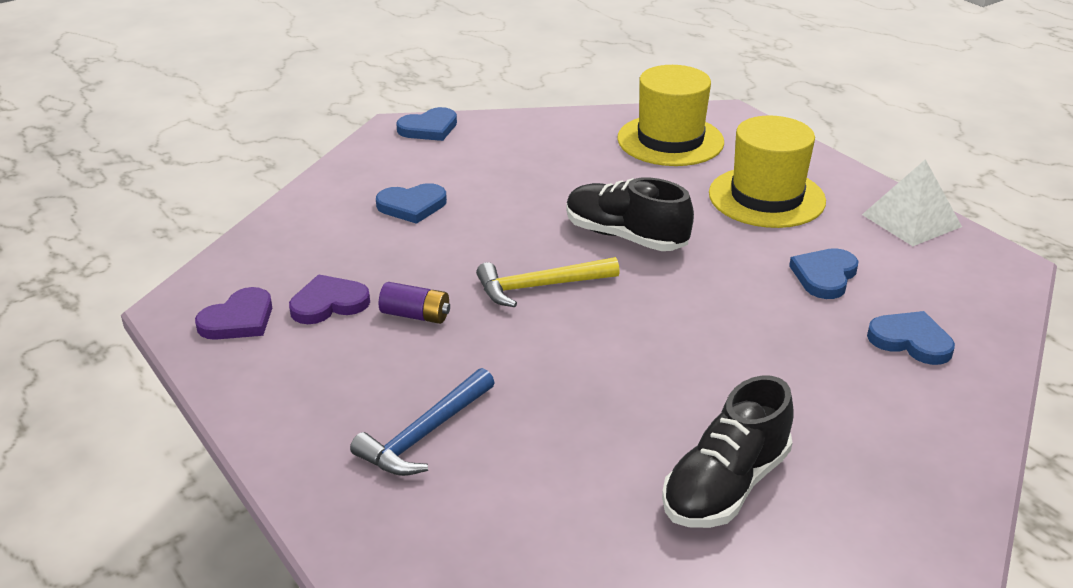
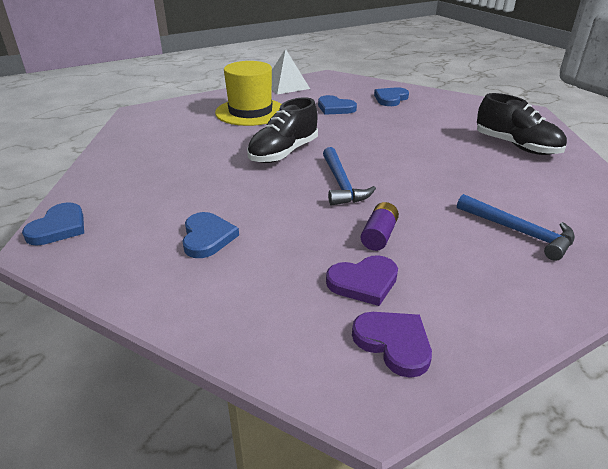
camera: 85 degrees left, 0 degrees up
purple heart [289,274,370,324] -> purple heart turned 90 degrees counterclockwise [326,255,398,306]
blue heart [396,107,457,141] -> blue heart turned 45 degrees clockwise [22,202,84,246]
yellow hammer [476,257,620,307] -> blue hammer [323,147,376,206]
yellow hat [617,65,724,166] -> none

